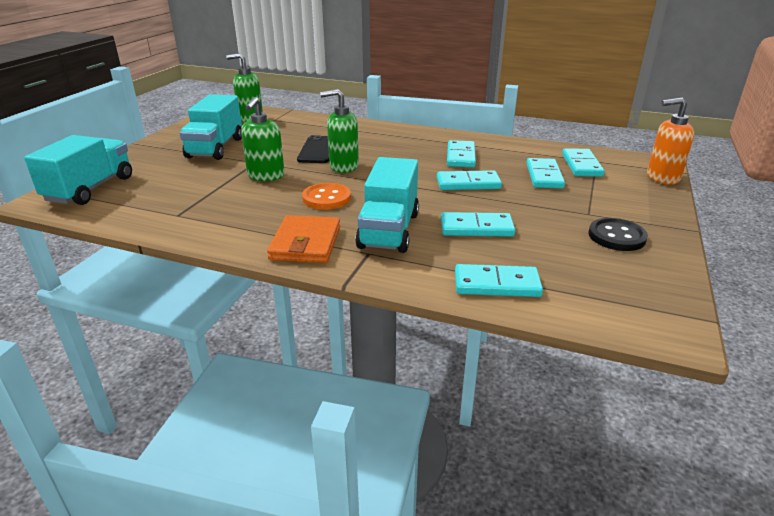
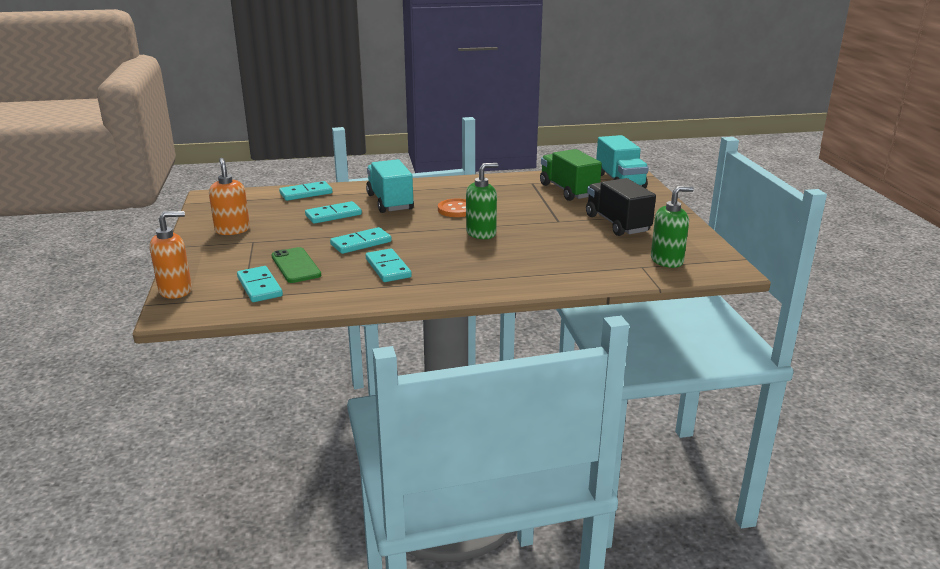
camera: 150 degrees right, 5 degrees down
turquoise truck [180,94,242,160] -> black truck [586,178,656,236]
green soap dispenser [241,97,285,181] -> none
orange wallet [267,215,340,263] -> none
black phone [297,135,329,163] -> none
turquoise domino [527,158,565,189] -> green phone [271,247,321,283]
black button [588,218,648,251] -> orange soap dispenser [209,158,250,235]
none -> green truck [540,149,602,201]

